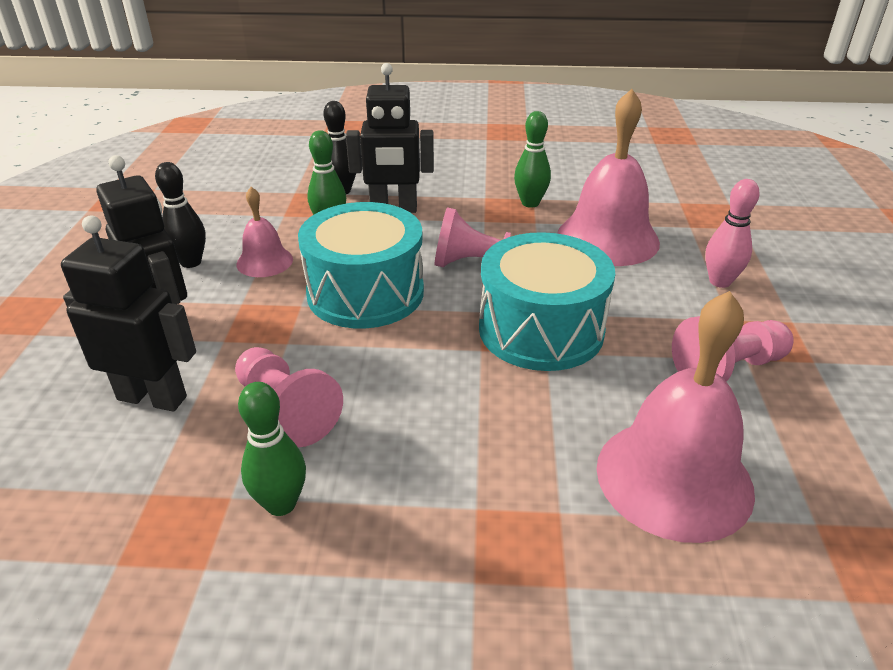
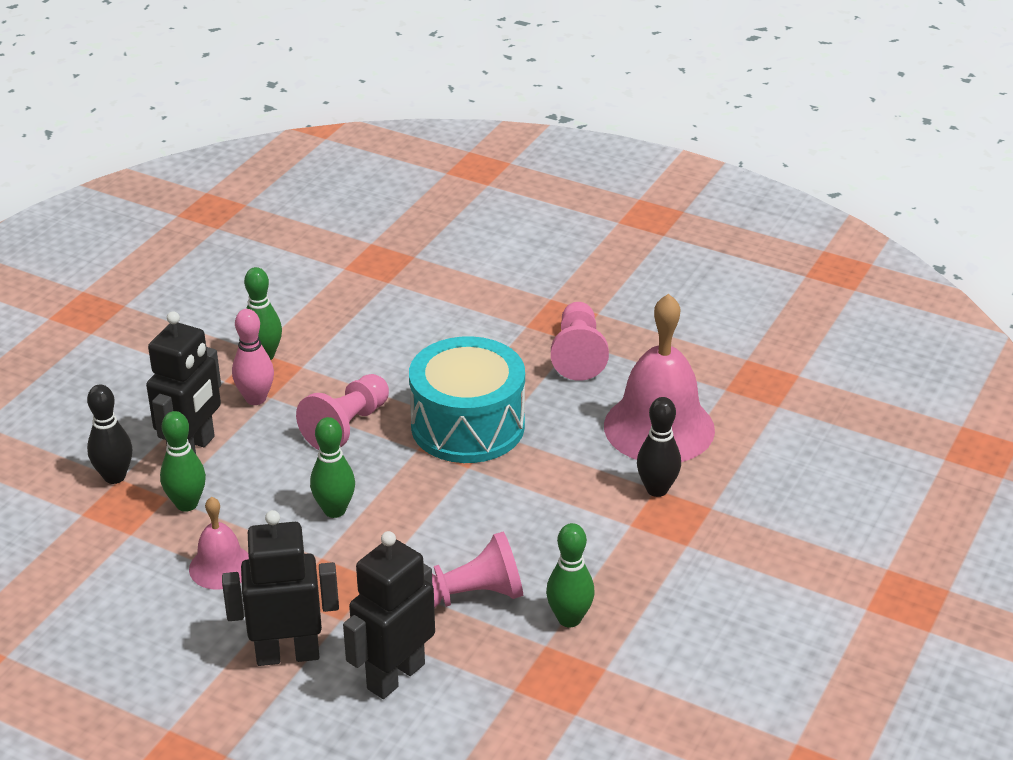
camera: 65 degrees left, 0 degrees up
black bowling pin [155,162,206,268] -> black bowling pin moved to [637,397,681,497]
turquoise drum [298,202,424,328] -> green bowling pin [310,417,355,518]
pink bell [557,89,660,266] -> none
pink bowling pin [705,179,760,288] -> pink bowling pin moved to [232,309,274,405]

